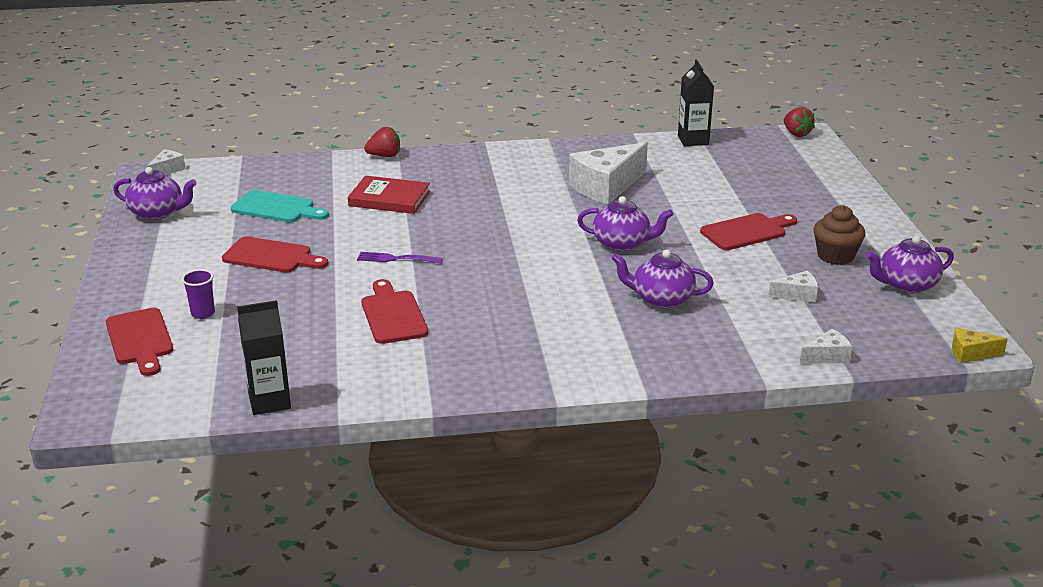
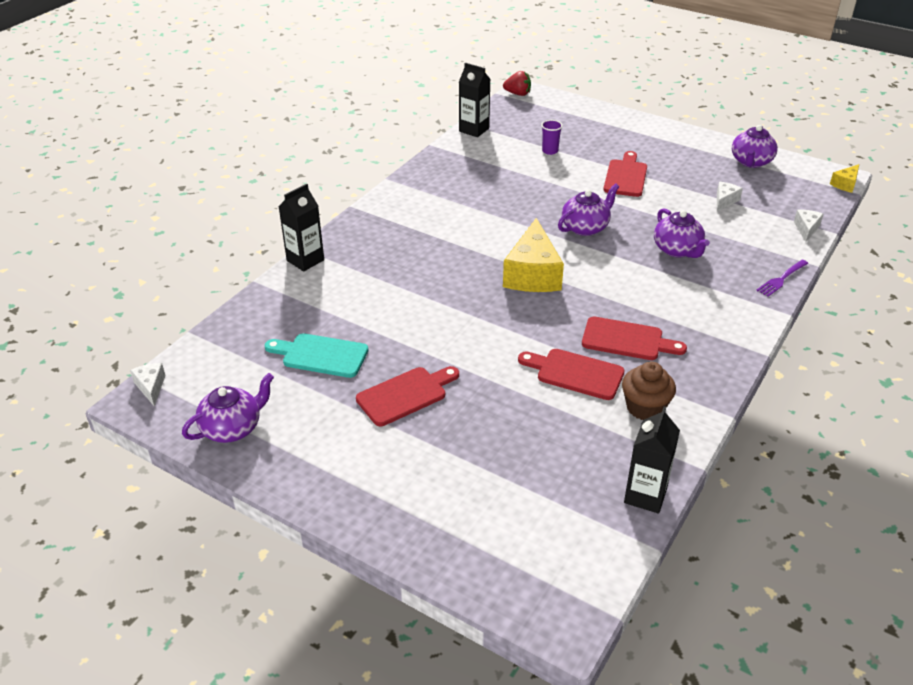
camera: 50 degrees left, 10 degrees up
red cutting board [106,308,173,376] -> red cutting board moved to [582,317,687,360]
purple cup [182,269,215,319] -> purple cup moved to [541,120,563,155]
turquoise cutting board [231,190,329,222] -> turquoise cutting board turned 135 degrees counterclockwise [264,333,368,378]
red book [348,176,430,214] -> none
purple fork [357,252,443,263] -> purple fork moved to [756,260,808,297]
red strawberry [364,127,400,157] -> black carton [278,184,324,271]
white cheese [569,142,648,204] -> none
purple teapot [611,250,714,308] -> purple teapot turned 75 degrees counterclockwise [654,208,710,258]
brown cupcake [813,205,866,265] -> brown cupcake moved to [622,361,676,420]
none -> yellow cheese [503,218,564,292]

